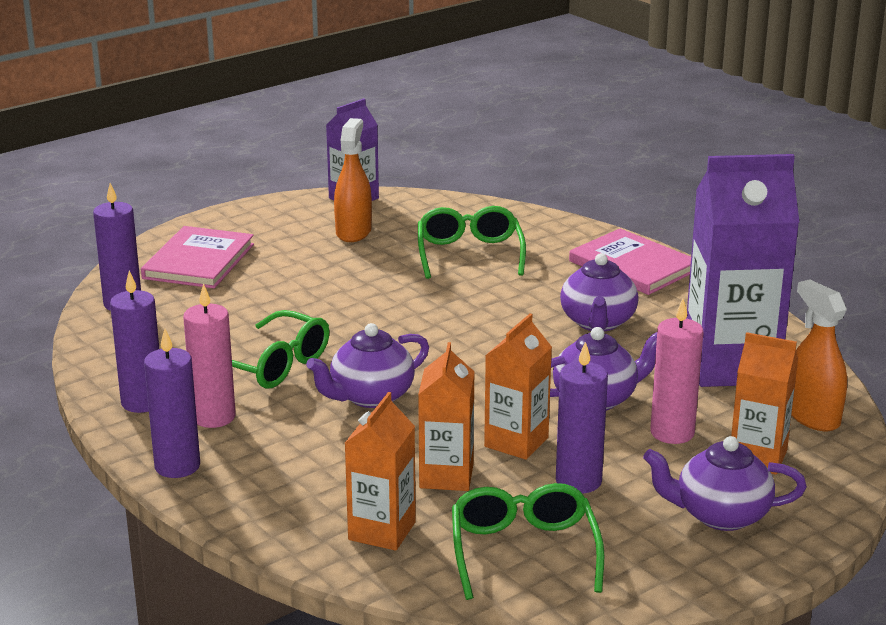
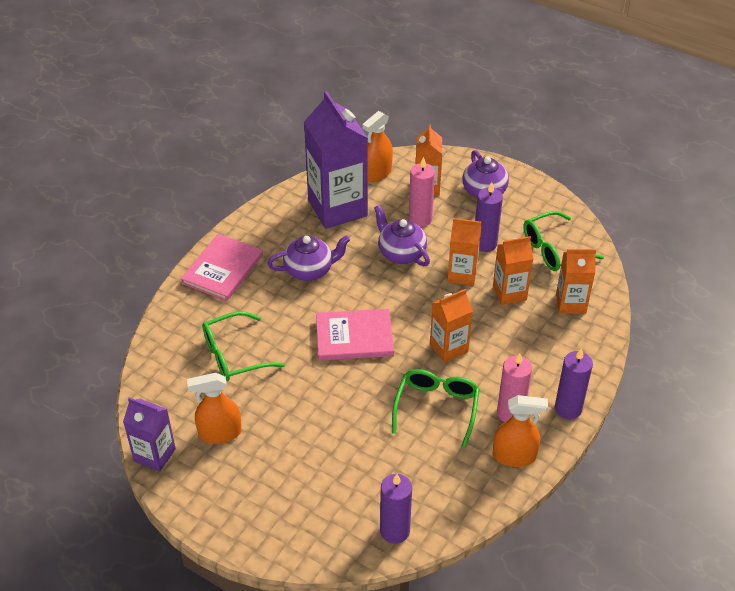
camera: 110 degrees left, 20 degrees up
purple candle [110,271,159,413] -> orange spray bottle [493,395,548,467]
pink book [141,226,254,288] -> pink book moved to [316,309,394,361]
purple teapot [306,323,429,408] -> orange carton [430,289,473,363]

